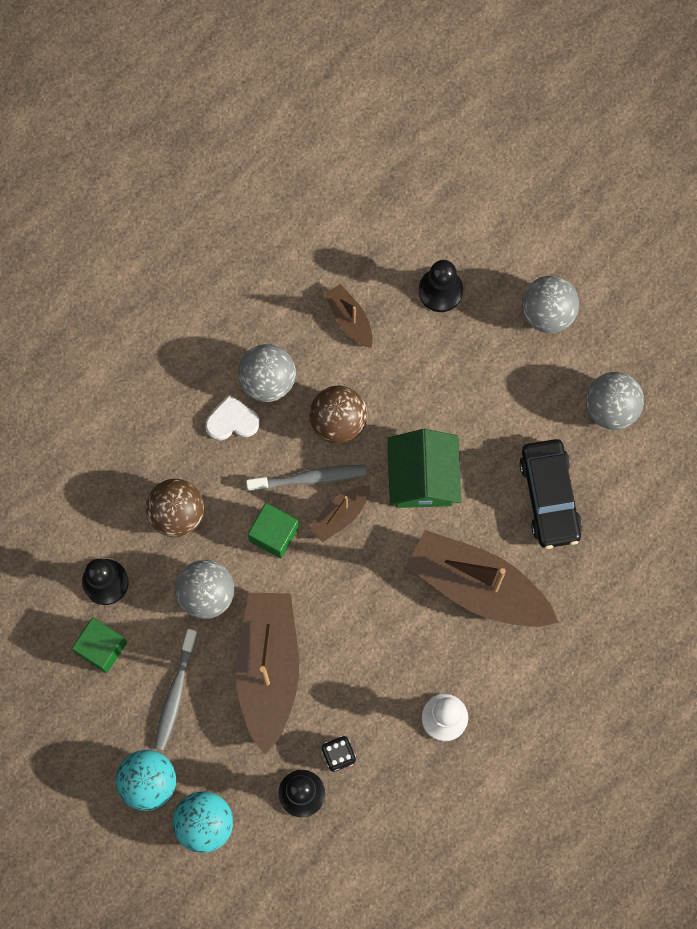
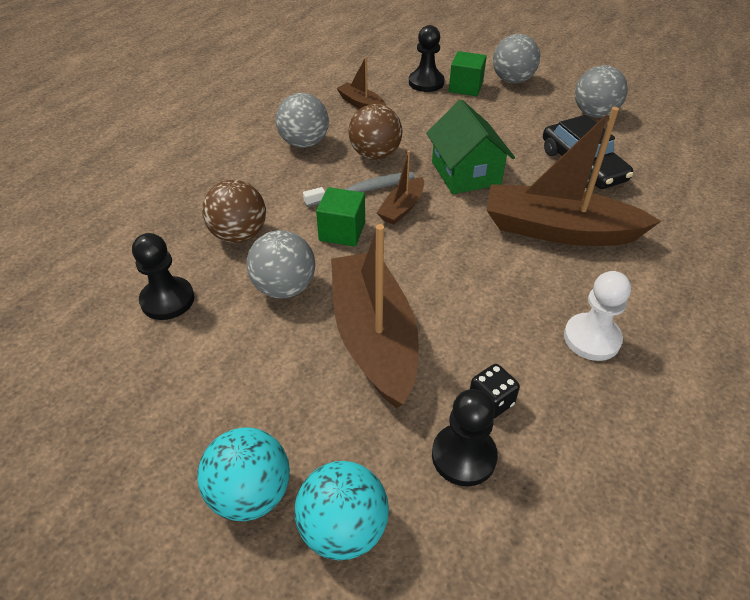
camera: 15 degrees left, 30 degrees down
green cube [72,617,127,673] -> green cube moved to [449,51,487,96]
grey toothbrush [154,629,198,751] -> none
white heart [205,395,260,440] -> none

